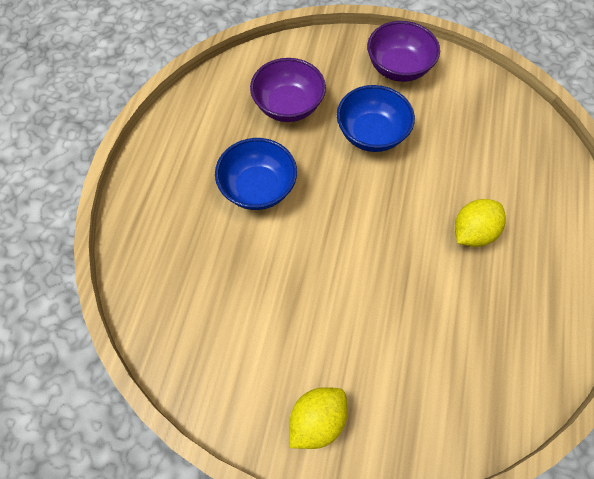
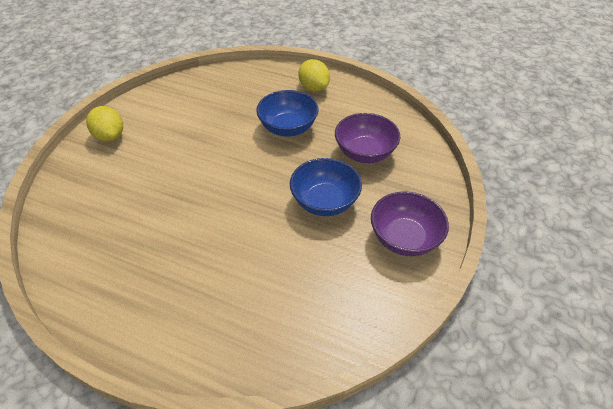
camera: 100 degrees right, 15 degrees down
yellow lemon [455,199,506,247] -> yellow lemon moved to [298,59,330,92]

